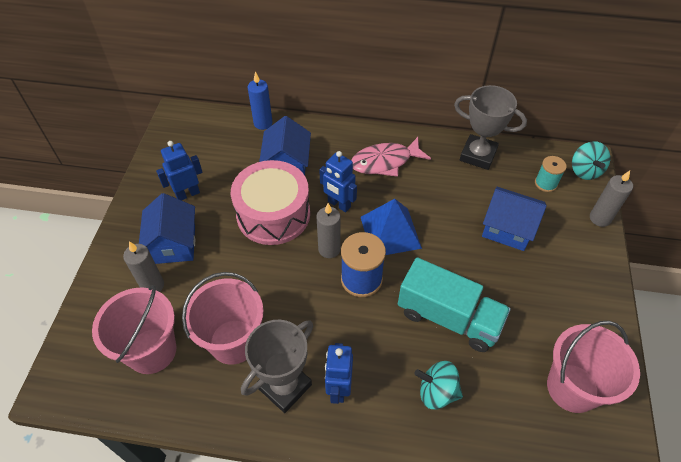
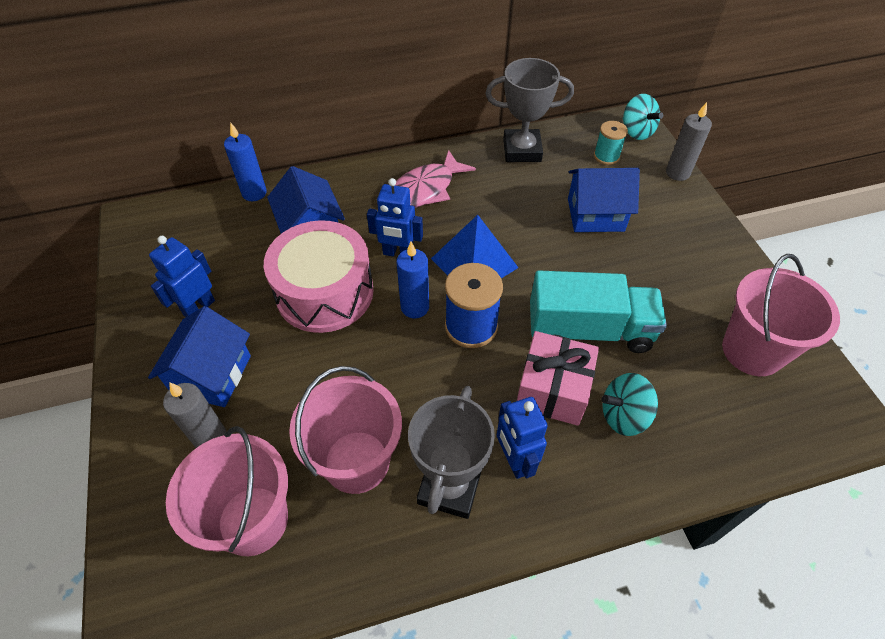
camera: 25 degrees left, 0 degrees up
blue house [139,193,195,264] -> blue house turned 45 degrees clockwise [148,306,251,407]
grey candle [316,203,341,258] -> blue candle [397,242,429,318]
none -> pink gift [517,331,599,426]

